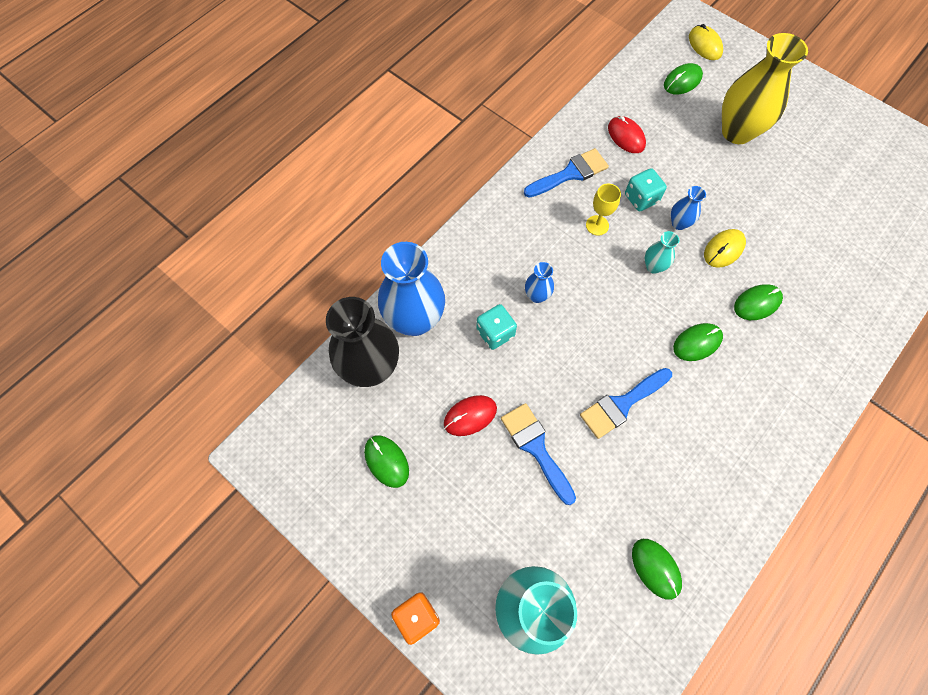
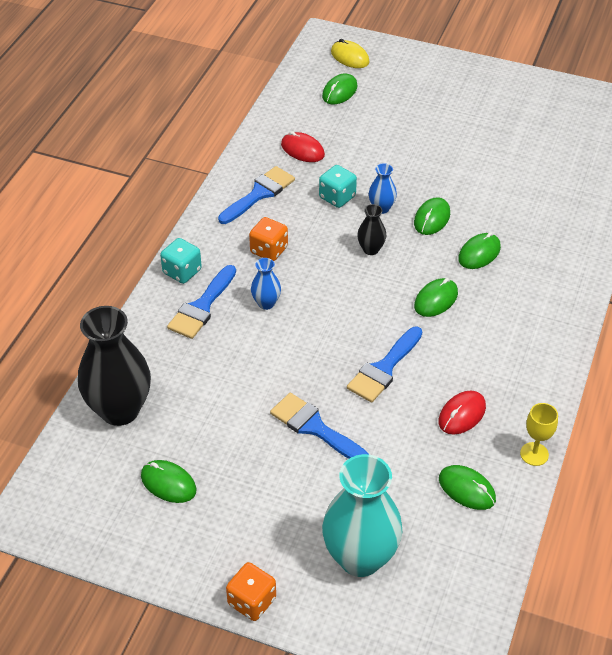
camera: 20 degrees left, 20 degrees down
blue vase [378,242,445,336] -> none
red mouse [444,395,497,436] -> red mouse moved to [438,390,486,434]
turquoise dice [476,304,517,350] -> turquoise dice moved to [160,238,202,284]
yellow goblet [586,184,621,236] -> yellow goblet moved to [520,403,558,466]
turquoise vase [645,231,679,274] -> black vase [357,204,386,255]
yellow mouse [704,229,746,268] -> green mouse [414,197,450,235]
yellow vase [722,33,808,144] -> none
none -> blue brush [167,265,236,339]
none -> orange dice [249,217,288,261]

